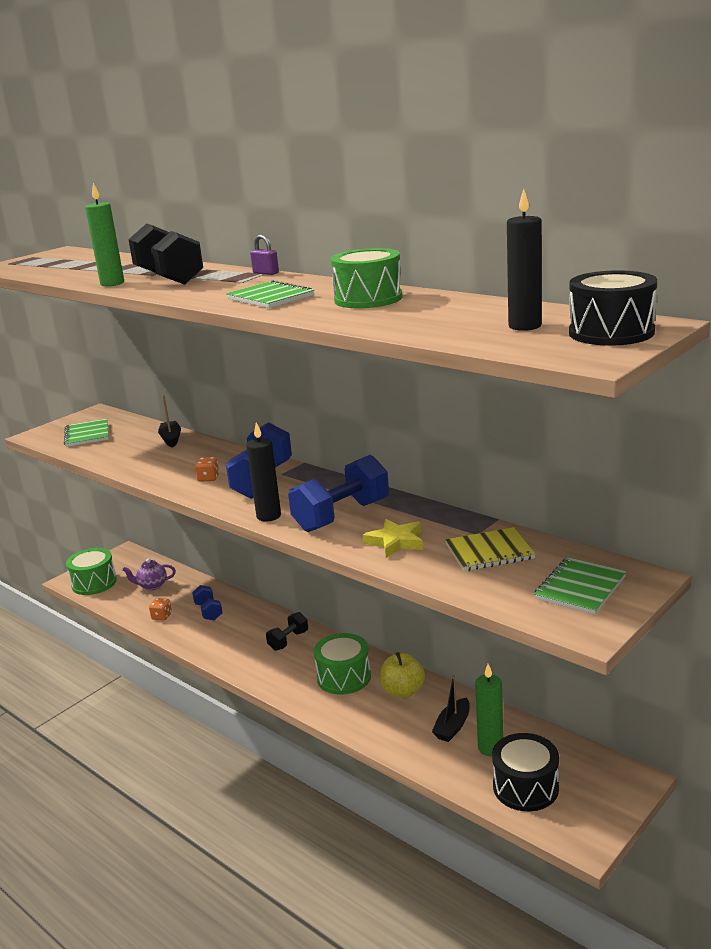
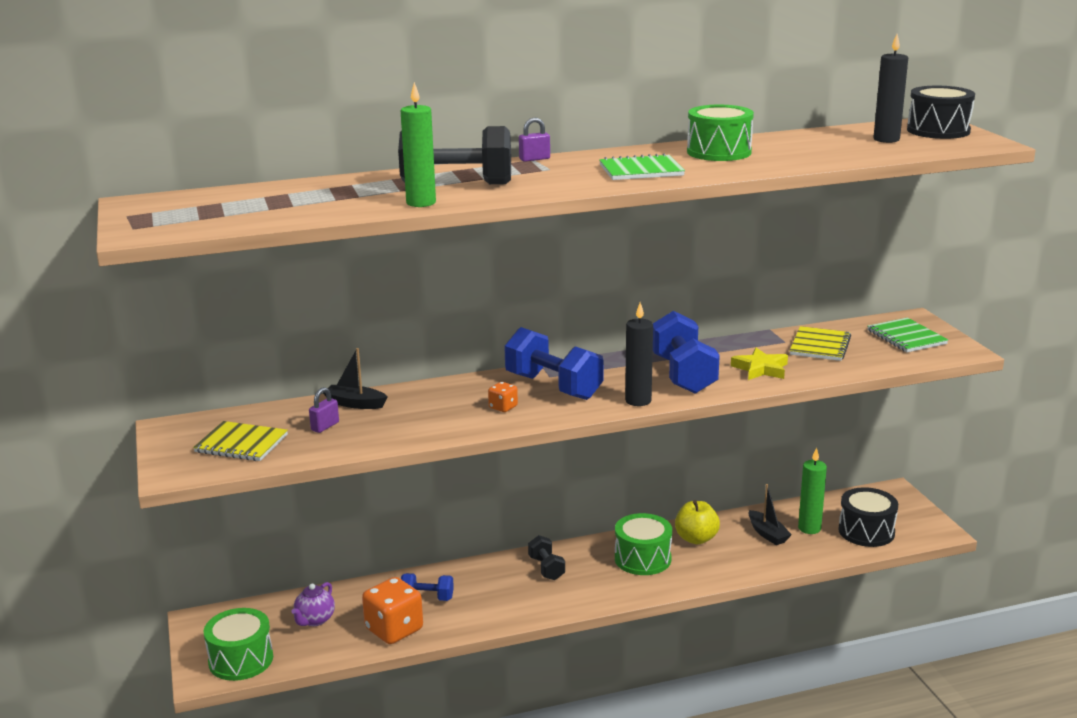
camera: 60 degrees left, 0 degrees up
green notebook [64,419,109,447] -> yellow notebook [193,421,288,461]
orange dice [149,598,172,620] -> orange dice [362,577,423,644], size x2.08
none -> purple padlock [309,387,339,433]

